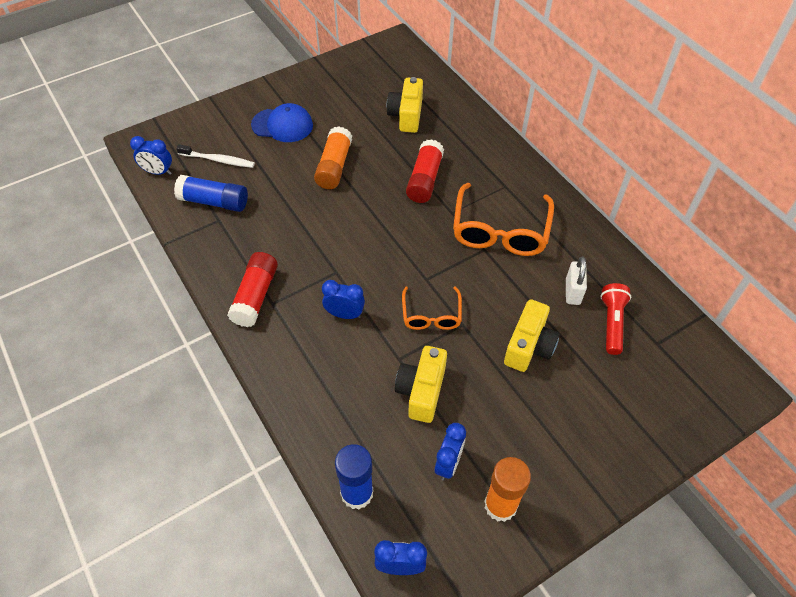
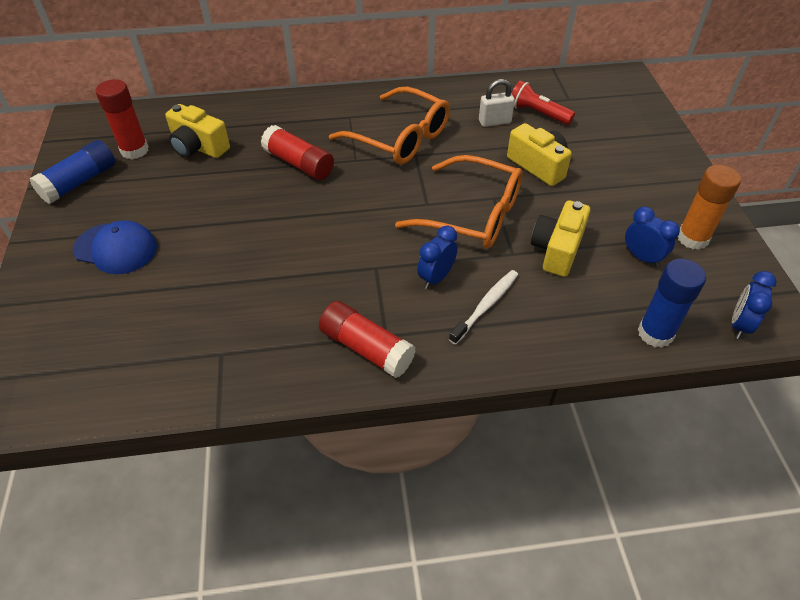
camera: 65 degrees left, 5 degrees down
blue clock [130,136,172,175] -> none
blue glue stick [174,175,248,212] -> blue glue stick moved to [30,140,116,204]
white toothbrush [176,144,255,168] -> white toothbrush moved to [449,270,518,345]
blue cap [251,103,313,142] -> blue cap turned 75 degrees clockwise [73,220,157,274]
orange glue stick [314,126,352,189] -> none
yellow camera [395,346,447,423] -> yellow camera turned 75 degrees clockwise [531,200,590,277]
orange glasses [402,286,462,330] -> orange glasses [395,155,523,248], size x1.76
white padlock [566,256,587,305] -> white padlock turned 45 degrees counterclockwise [479,79,515,127]
none -> red glue stick [95,79,149,159]

